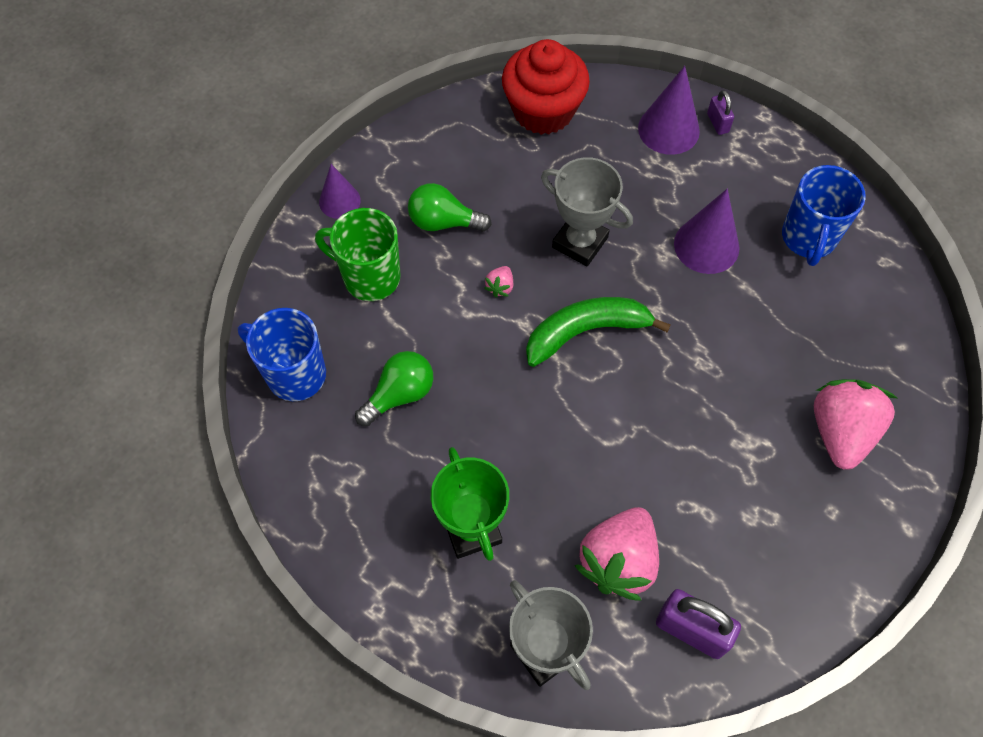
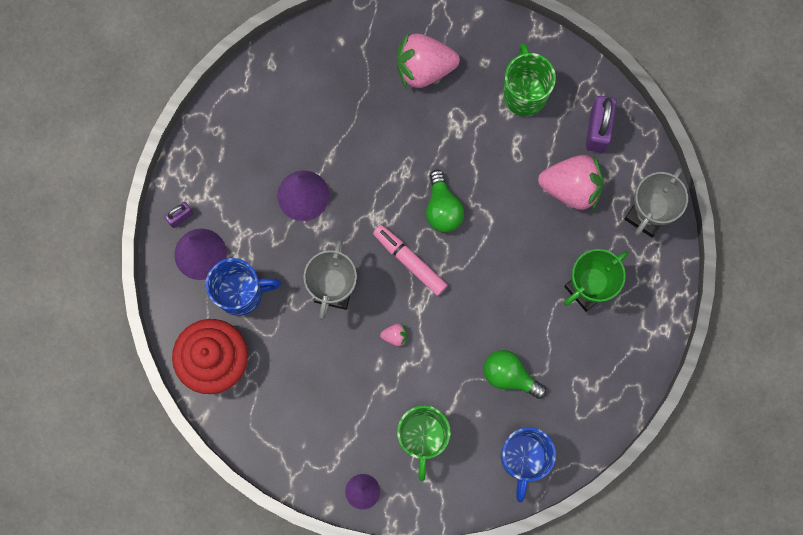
camera: 110 degrees left, 15 degrees up
green light bulb [408,183,492,232] -> green light bulb moved to [426,169,464,233]
green banana [526,297,671,367] -> pink marker [373,225,448,296]
blue mug [782,165,866,266] -> blue mug moved to [206,258,281,316]
none -> green mug [503,43,556,116]

